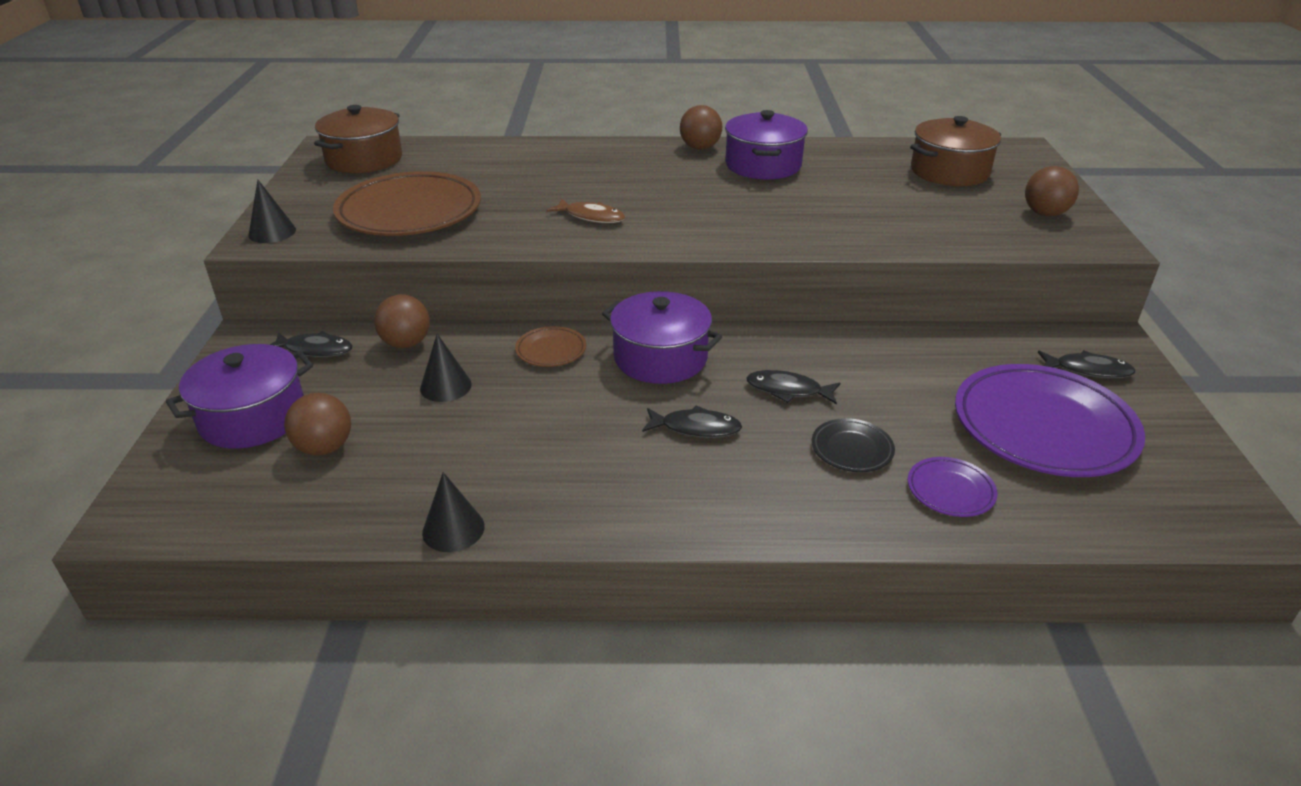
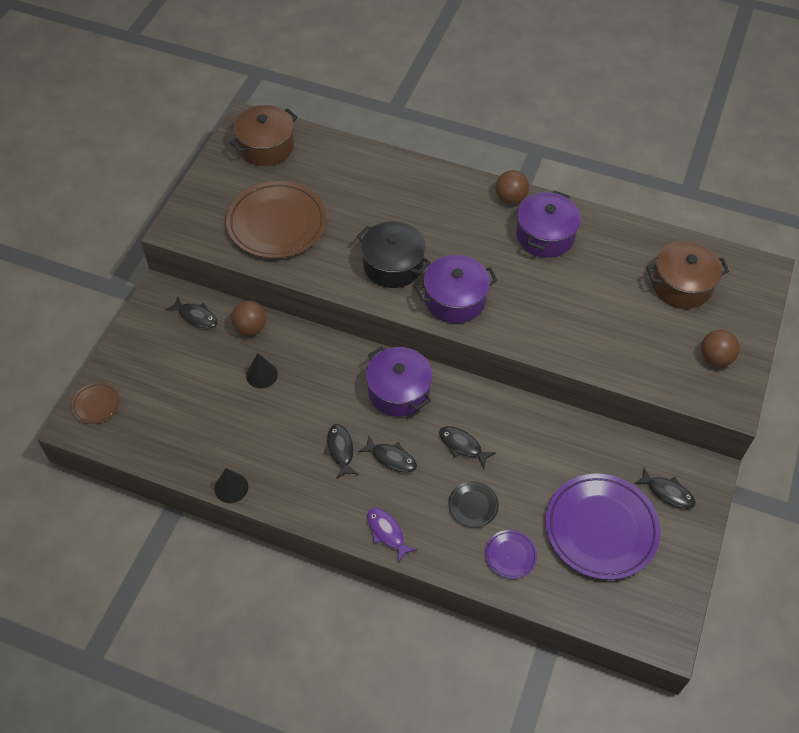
camera: 20 degrees right, 20 degrees up
purple pot [166,344,313,449] -> purple pot moved to [415,255,498,323]
black cone [249,180,296,243] -> none
brown ball [284,393,351,456] -> none
brown plate [515,326,586,367] -> brown plate moved to [71,383,120,424]
brown fish [547,198,625,223] -> black pot [357,221,431,288]
none -> black fish [324,424,358,479]
none -> purple fish [367,508,417,562]

